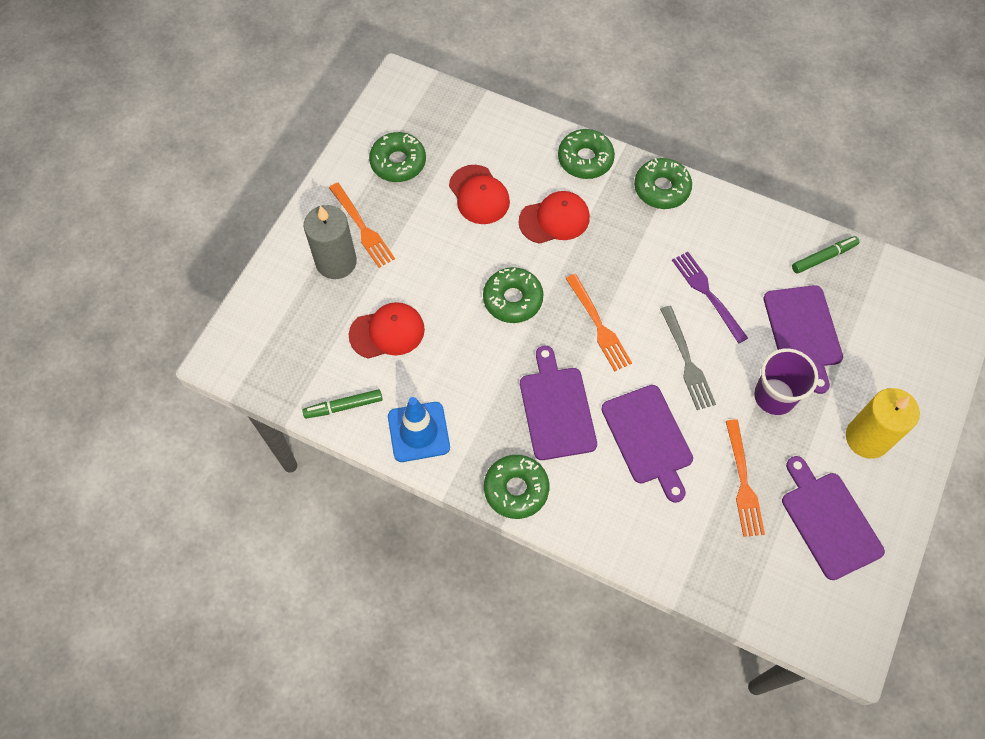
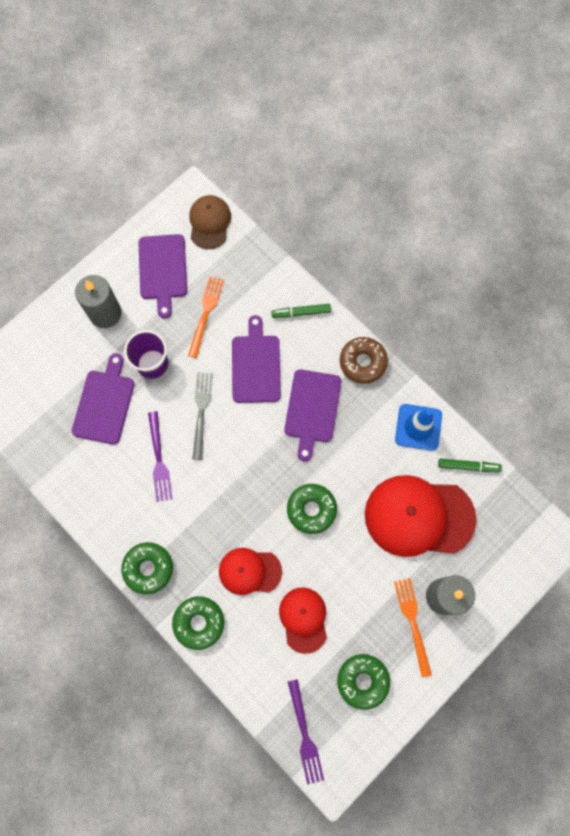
camera: 160 degrees left, 10 degrees up
red cap [349,302,425,359] -> red cap [365,475,476,557], size x1.77
green donut [484,455,549,519] -> brown donut [340,337,388,384]
orange fork [566,274,632,372] -> none
green marker [792,236,859,274] -> green marker moved to [271,304,331,318]
yellow candle [846,388,920,459] -> grey candle [75,275,122,328]
none -> brown cap [189,195,231,249]
none -> purple fork [288,679,324,785]

